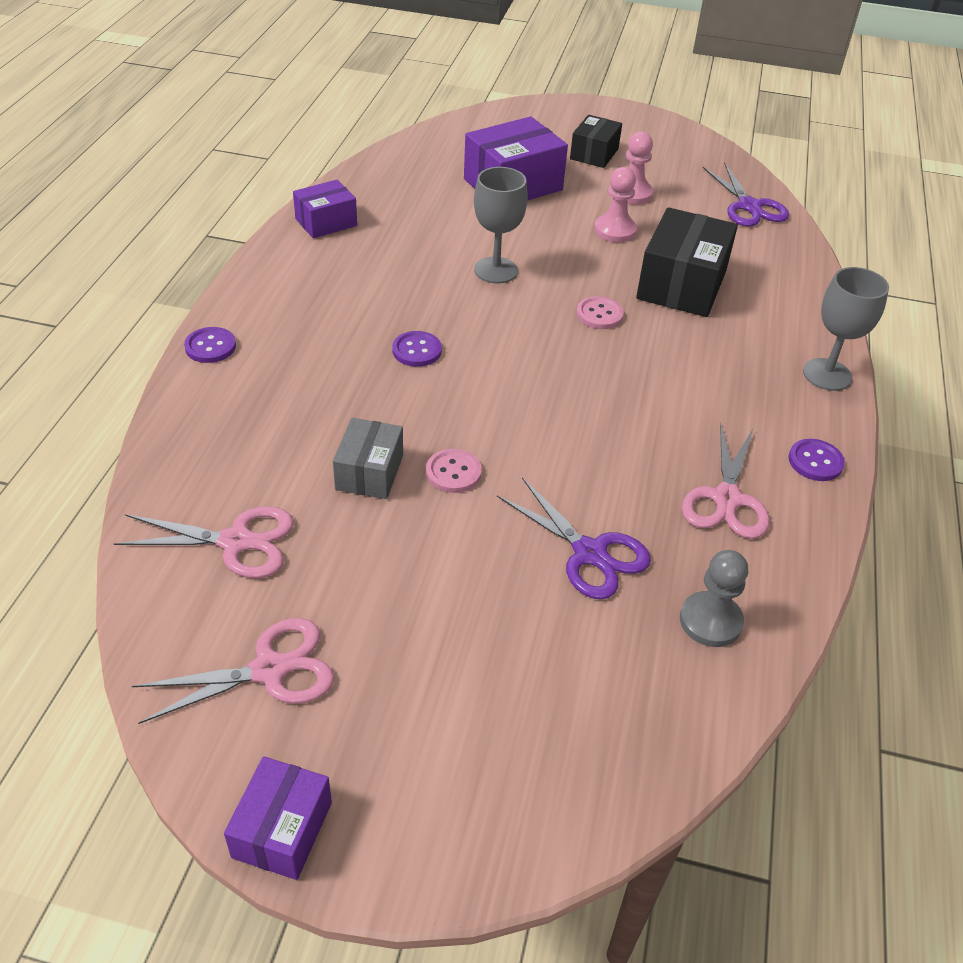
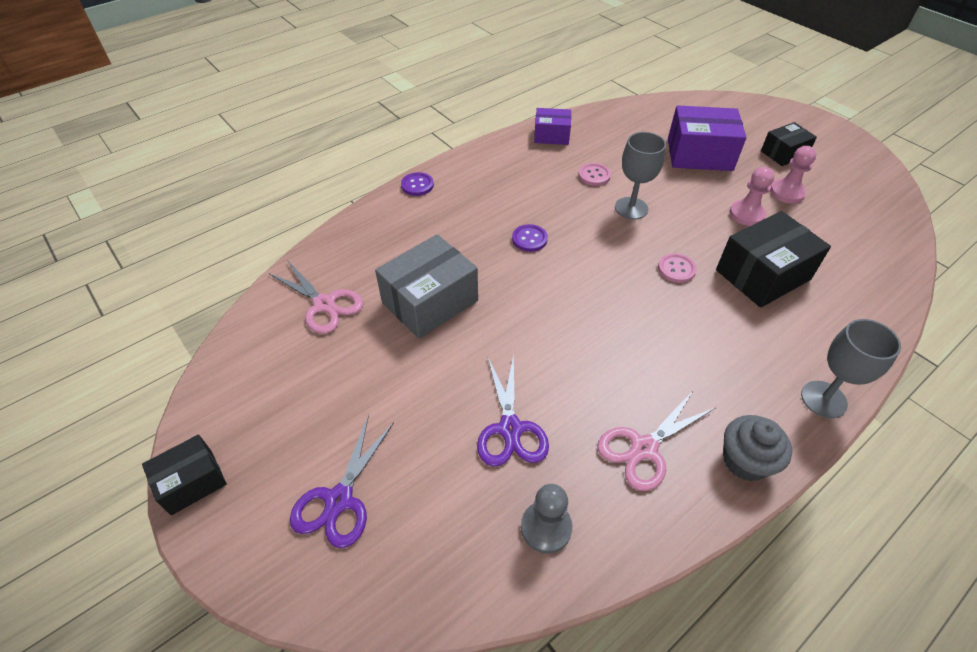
camera: 40 degrees right, 5 degrees up
pink scissors [132,618,335,724] -> none
purple box [224,756,332,880] -> black box [142,435,227,515]
grey box [333,418,403,499] -> grey box [375,234,478,339], size x1.69
pink button [426,449,482,493] -> pink button moved to [578,163,611,186]
purple scissors [702,162,789,227] -> purple scissors moved to [290,415,394,548]
purple button [788,439,845,481] -> grey cupcake [723,415,792,482]

